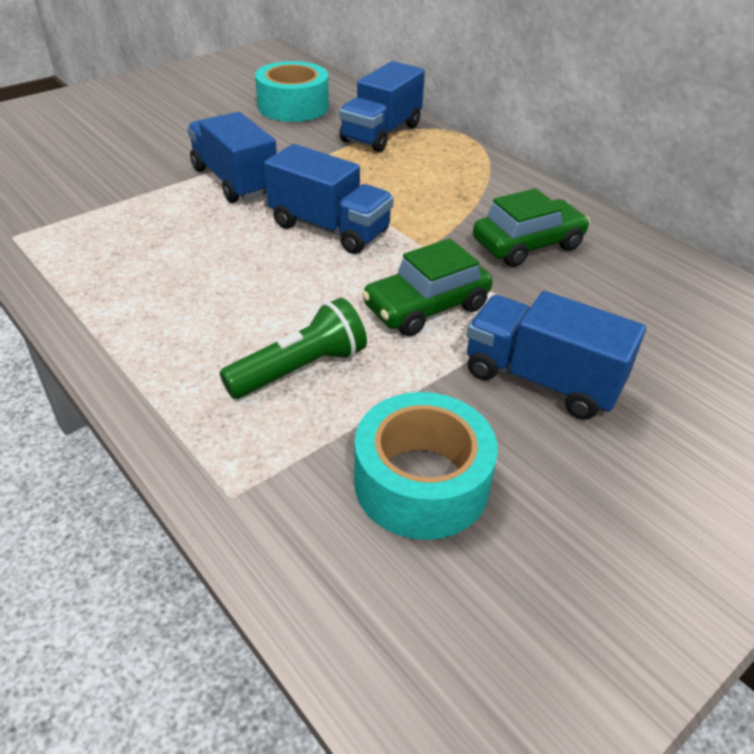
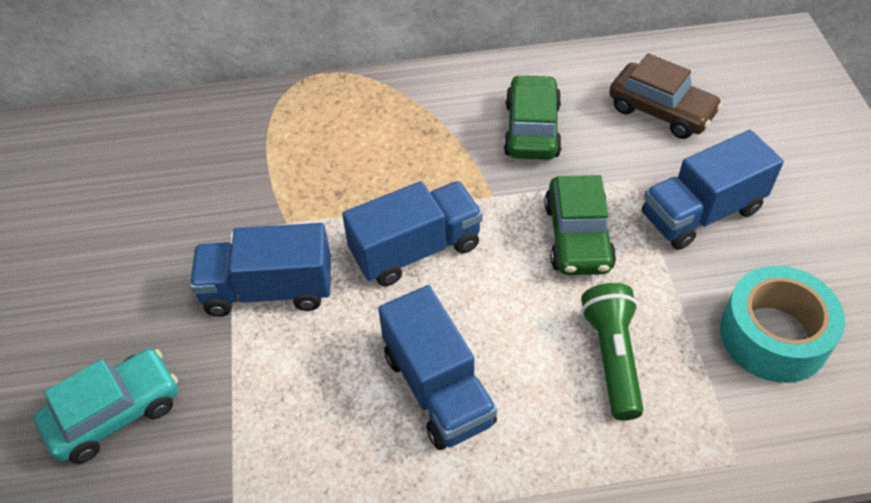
camera: 55 degrees left, 10 degrees up
turquoise tape [255,61,329,122] -> none
blue truck [339,61,425,152] -> blue truck moved to [378,285,497,450]
none -> turquoise car [34,349,178,464]
none -> brown car [609,53,723,139]

